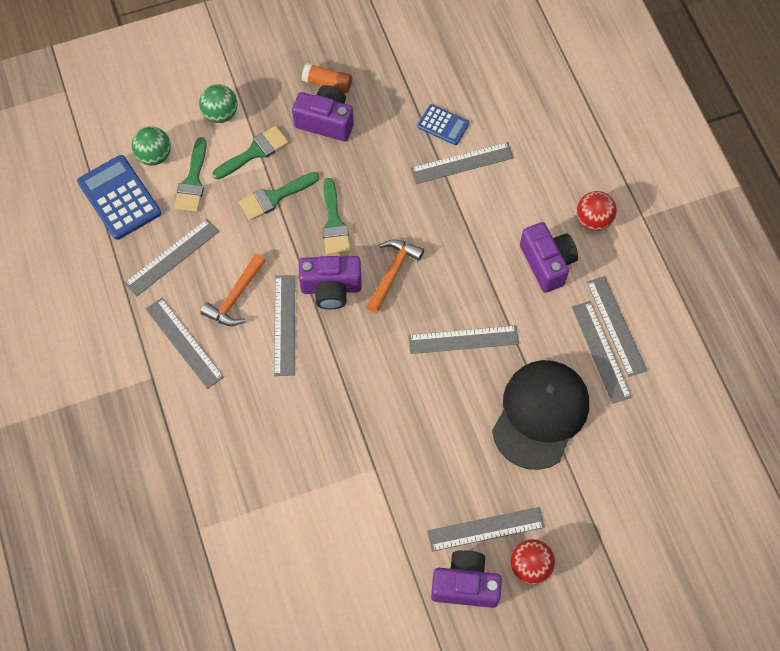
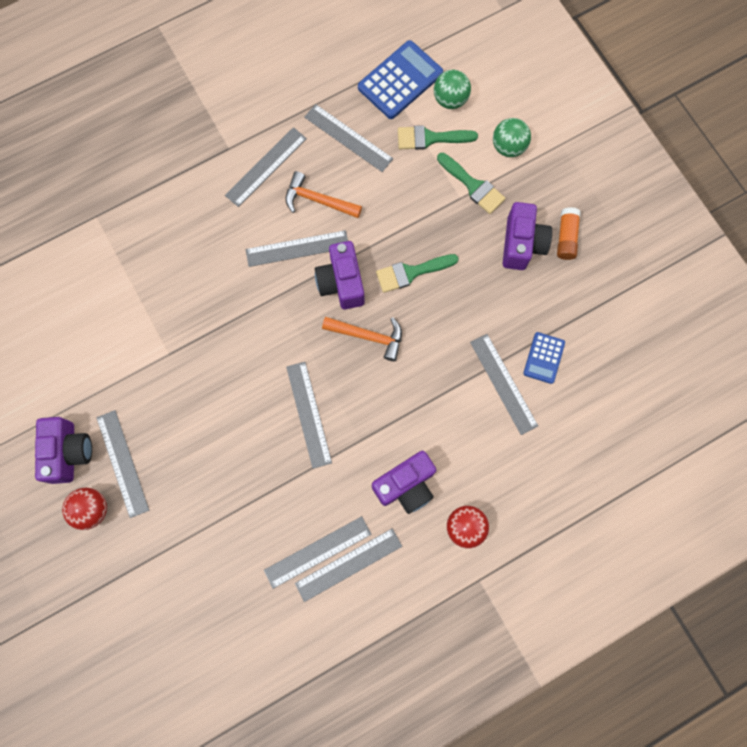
camera: 80 degrees right, 10 degrees up
green brush [239,172,319,221] -> none
black cap [492,360,589,470] -> none

